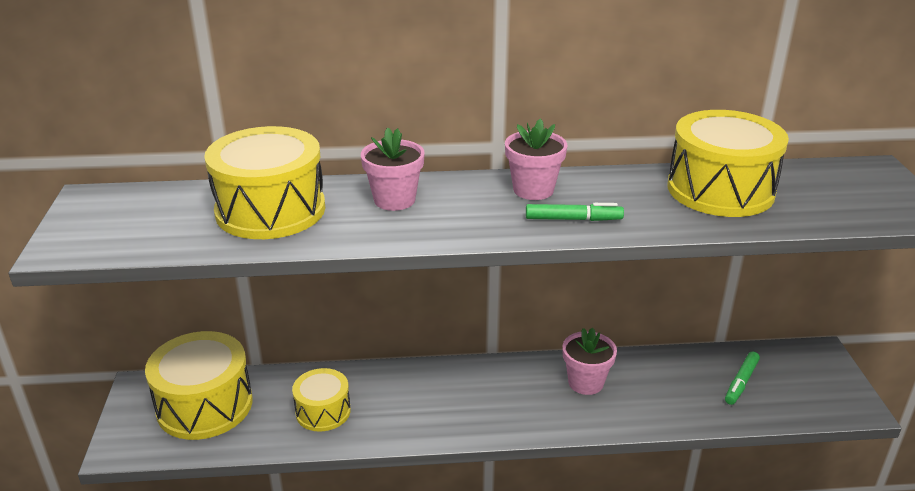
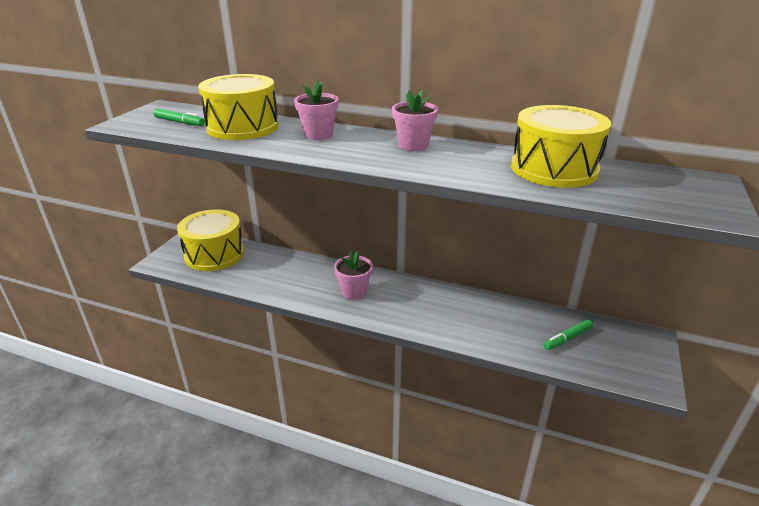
camera: 25 degrees right, 0 degrees up
yellow drum [292,368,351,432] -> none
green marker [526,203,624,221] -> green marker moved to [154,109,205,126]
pink flower pot [562,328,617,395] -> pink flower pot moved to [334,250,373,300]

